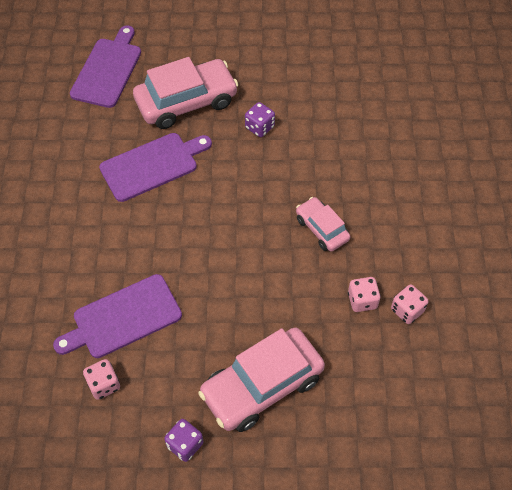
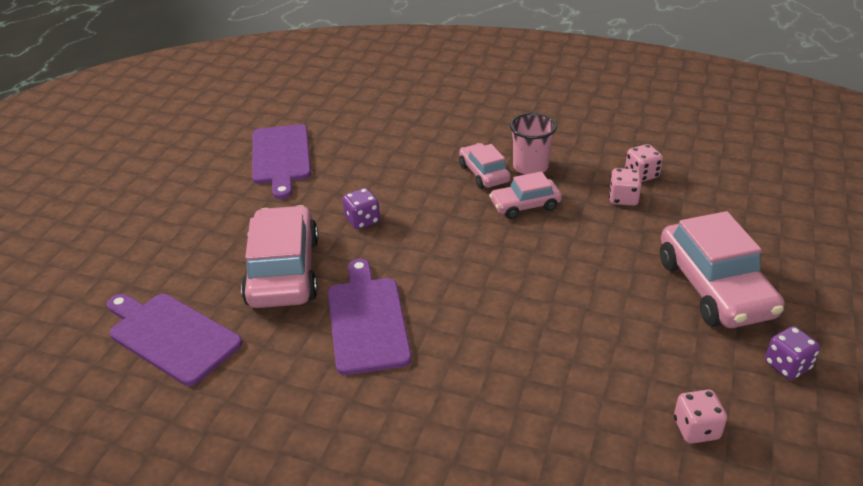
camera: 70 degrees left, 20 degrees down
purple cutting board [53,274,182,358] -> purple cutting board moved to [252,124,311,199]
none -> pink car [459,143,511,189]
none -> pink cup [510,113,557,175]

